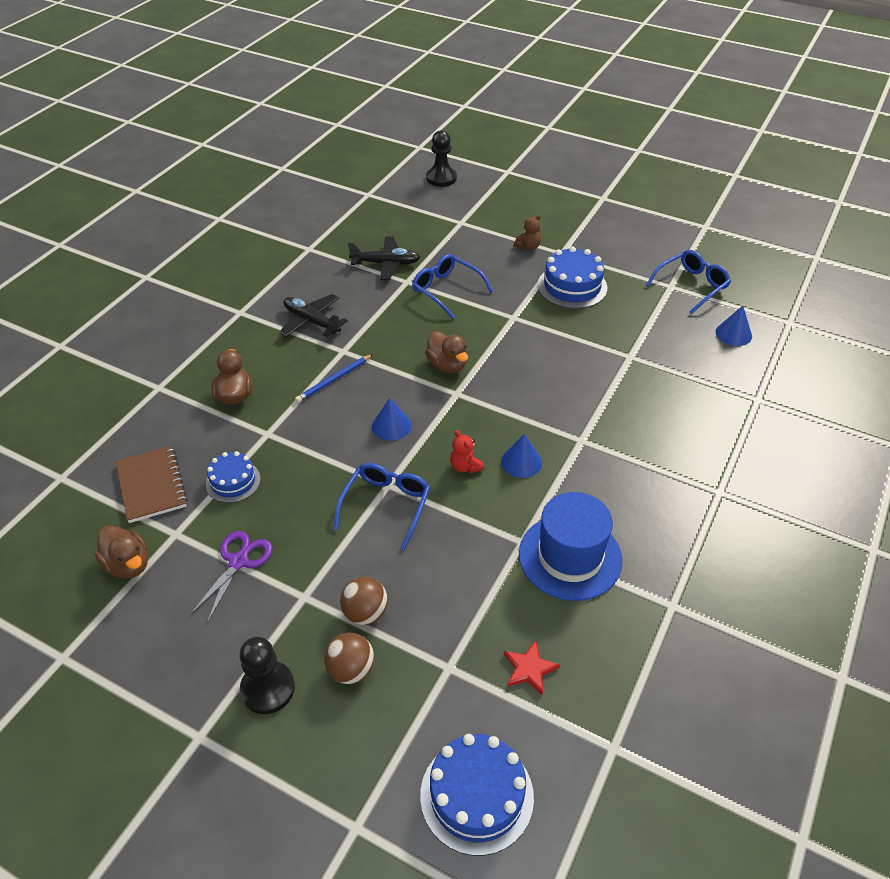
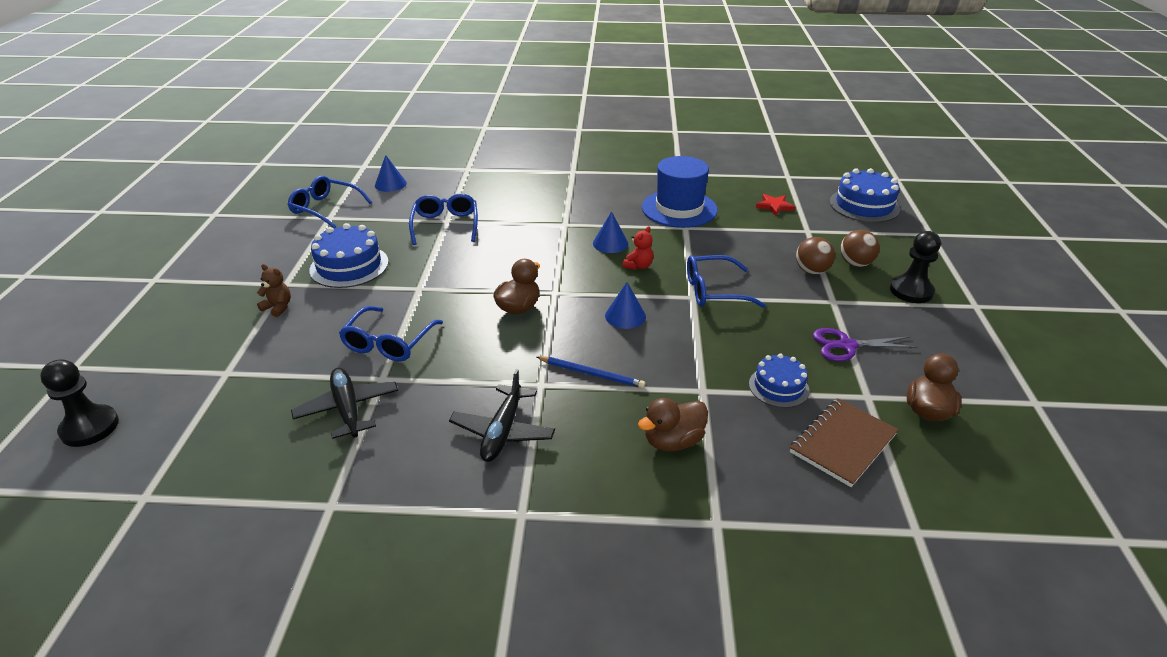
camera: 115 degrees left, 10 degrees down
none -> blue glasses [409,193,478,245]

